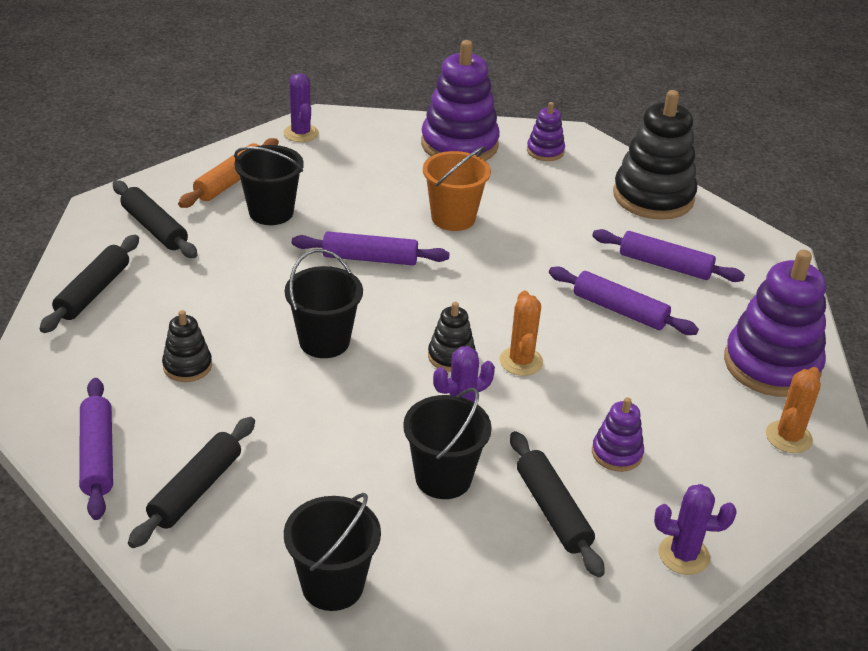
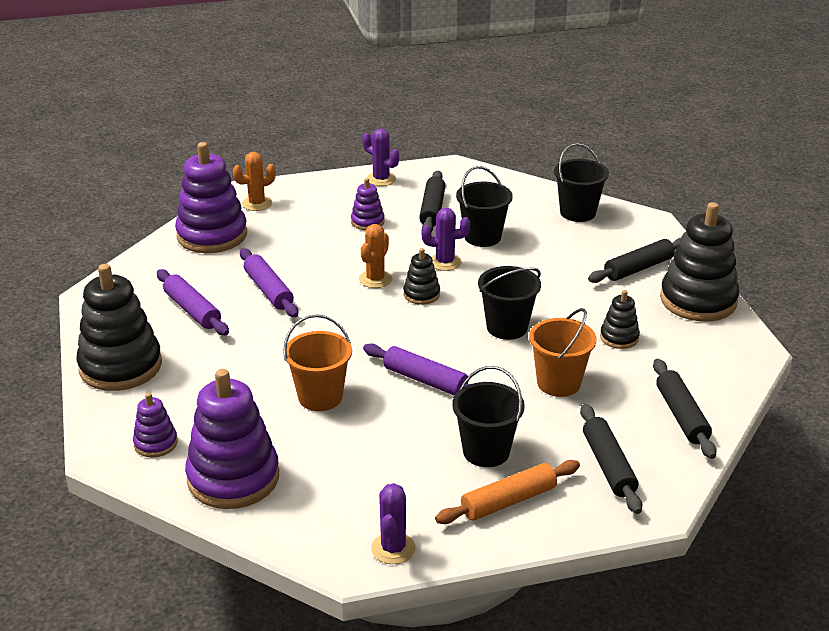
camera: 150 degrees left, 5 degrees down
black rolling pin [39,235,139,333] -> black rolling pin turned 60 degrees counterclockwise [653,359,717,459]
purple rolling pin [79,378,113,520] -> black stacking toy [660,202,739,322]
none -> orange bucket [529,308,596,397]

